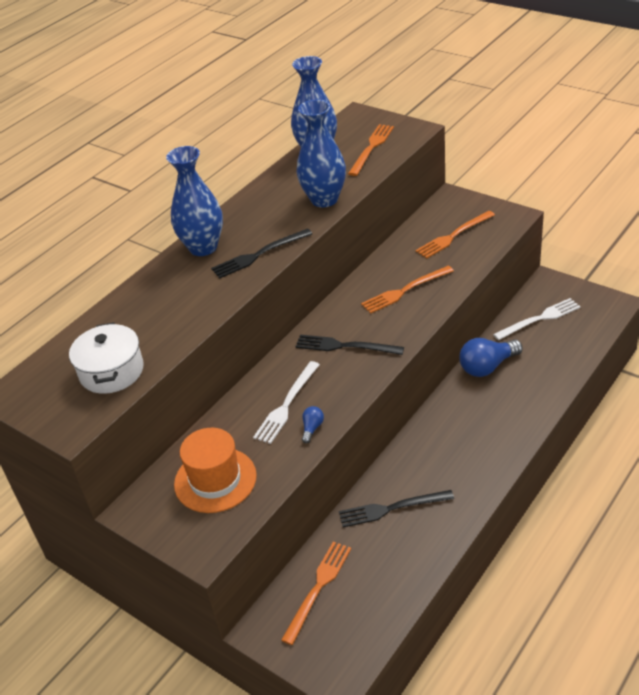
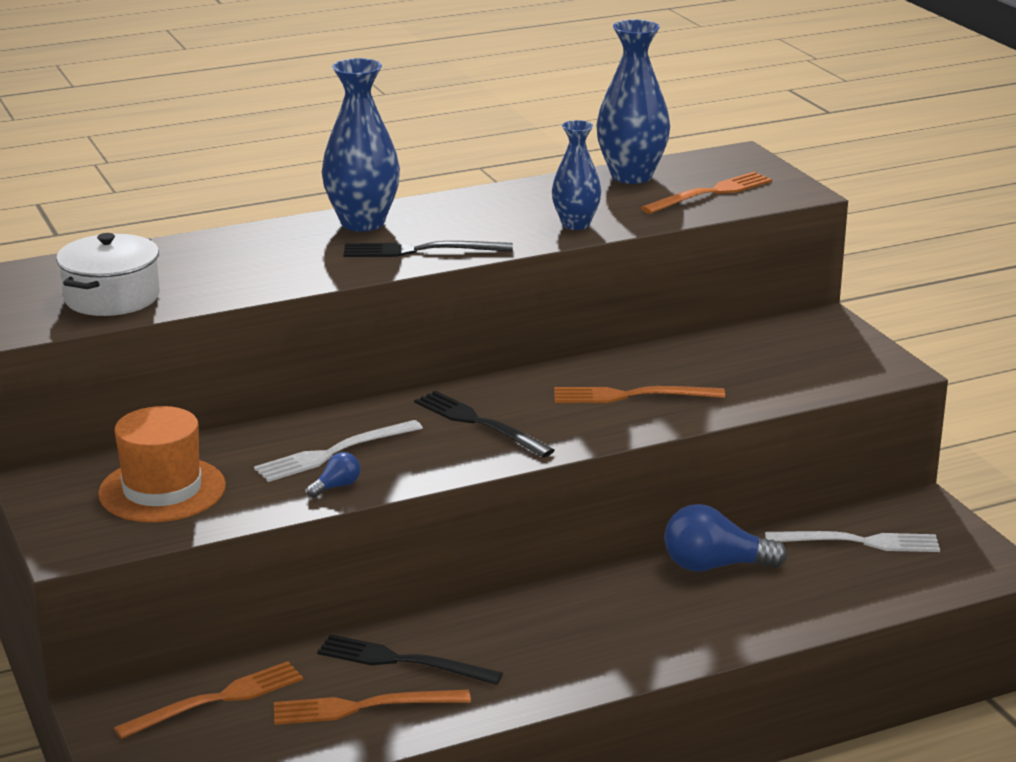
camera: 25 degrees right, 15 degrees down
blue vase [297,100,346,207] -> blue vase [552,120,601,230], size x0.64
orange fork [415,211,495,259] -> orange fork moved to [274,690,471,725]

